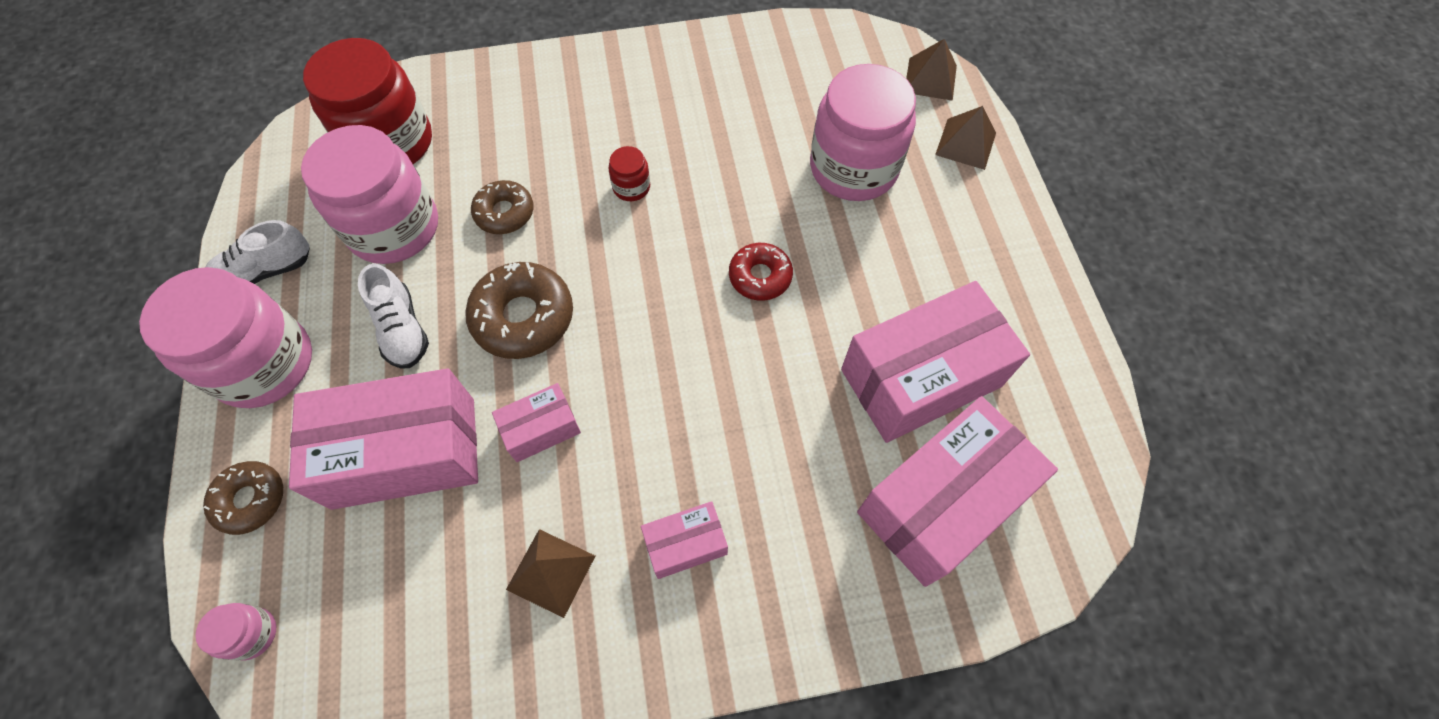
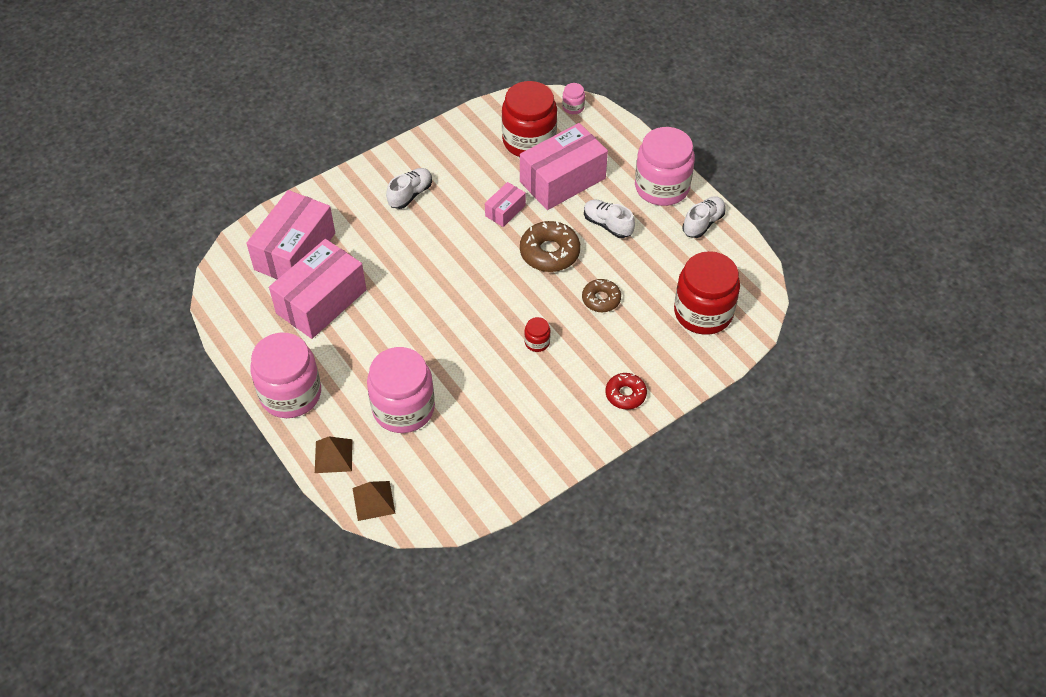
camera: 155 degrees right, 10 degrees down
brown donut [203,461,283,535] -> none
pink jar [301,125,438,264] -> pink jar moved to [250,333,321,418]
brown pyramid [506,529,595,618] -> none
pink box [641,501,728,579] -> white shoe [386,168,432,209]
red donut [729,243,793,301] -> red donut moved to [605,373,647,409]
none -> red jar [502,81,557,157]

